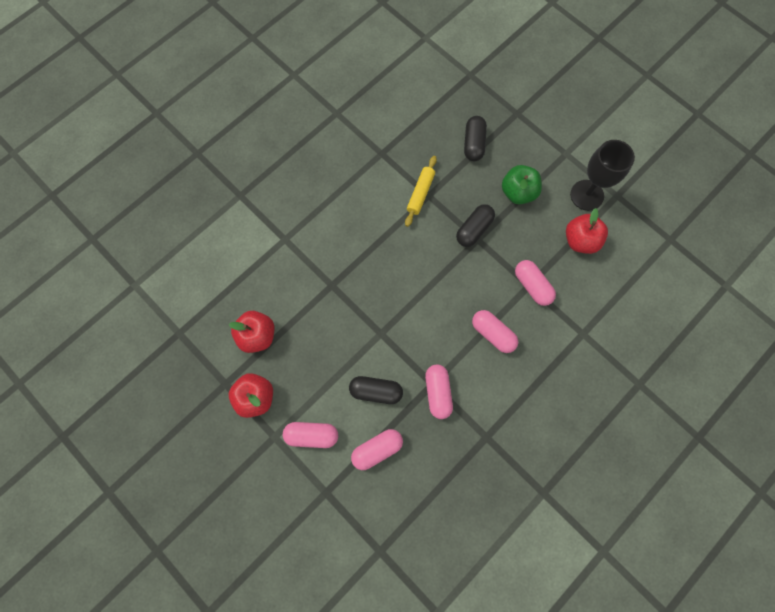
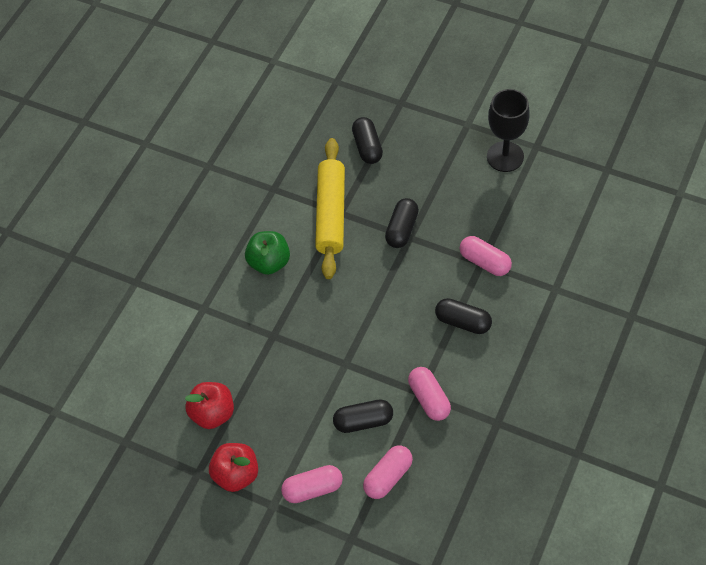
camera: 15 degrees left, 15 degrees down
yellow rolling pin [405,156,437,227] -> yellow rolling pin [315,138,345,279], size x1.79
pink capsule [472,310,518,353] -> black capsule [435,298,492,334]
green apple [502,165,542,204] -> green apple moved to [245,231,290,275]
red apple [566,208,608,254] -> none

